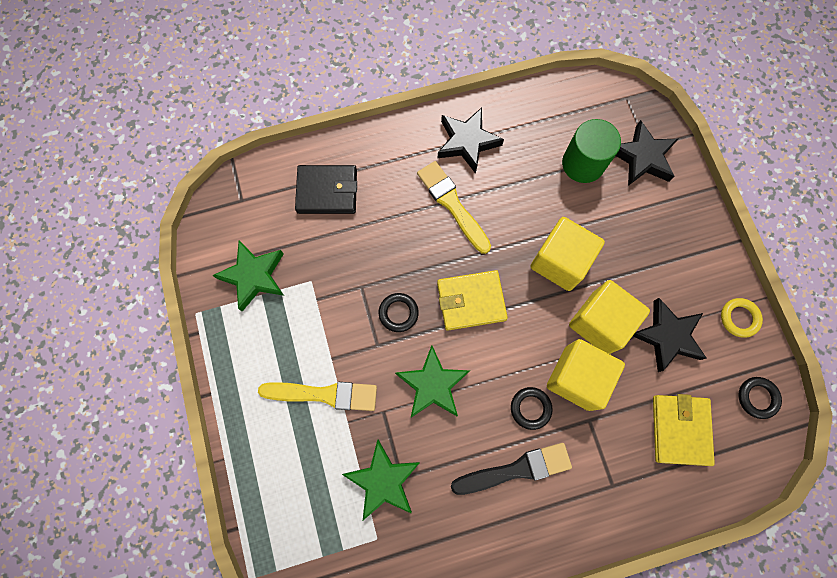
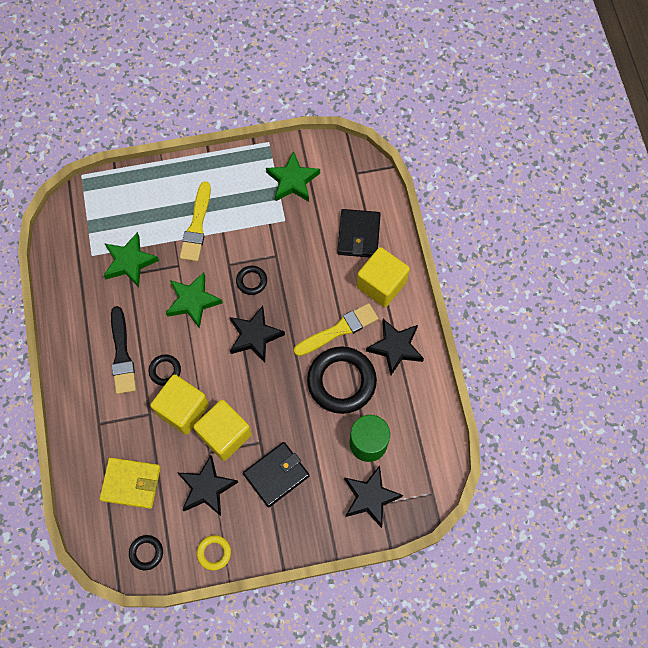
camera: 95 degrees right, 5 degrees down
yellow wallet [437,270,508,331] -> black star [230,306,285,363]
yellow cube [530,217,605,291] -> yellow cube moved to [357,247,410,307]
none -> black wallet [243,442,310,508]
none -> black ring [307,346,377,414]

